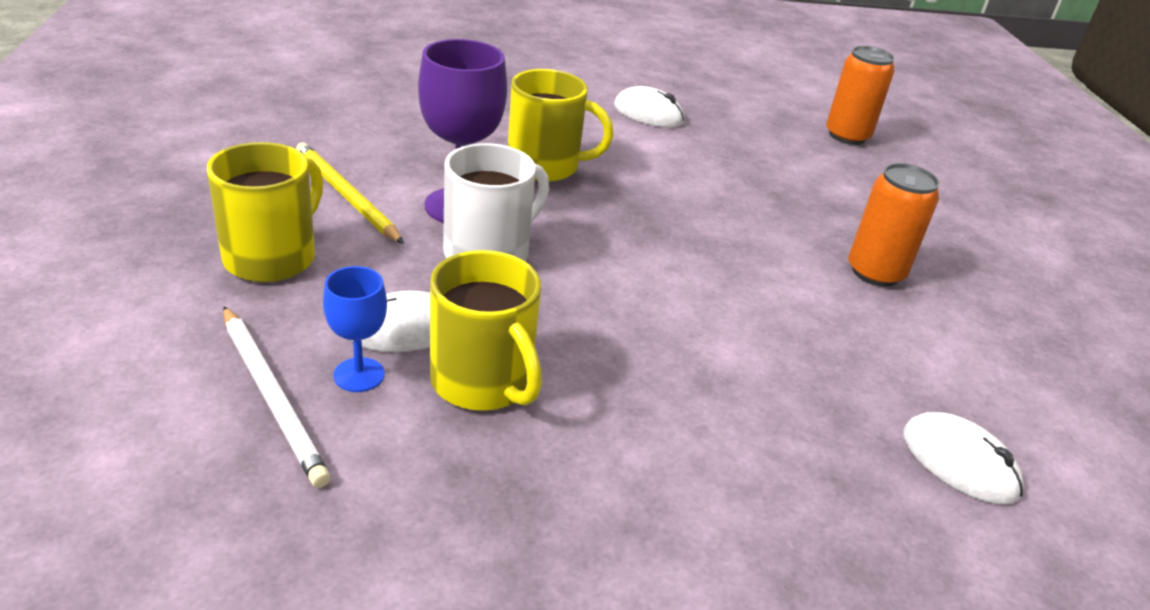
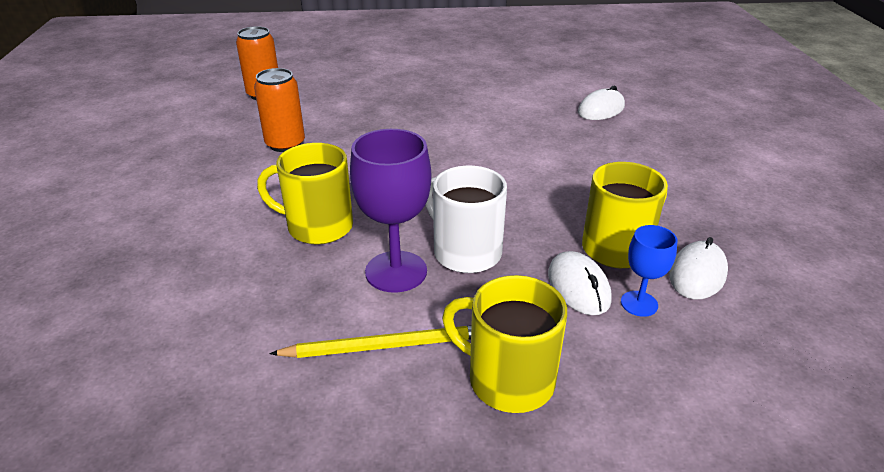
camera: 85 degrees left, 0 degrees up
white pencil [223,306,331,488] -> none
yellow pencil [296,143,404,244] -> yellow pencil turned 150 degrees counterclockwise [269,325,471,358]
yellow mug [508,69,614,181] -> yellow mug turned 90 degrees counterclockwise [257,143,353,245]
white mouse [614,86,685,128] -> white mouse moved to [669,237,728,299]
orange can [849,163,940,287] -> orange can moved to [254,68,305,152]

